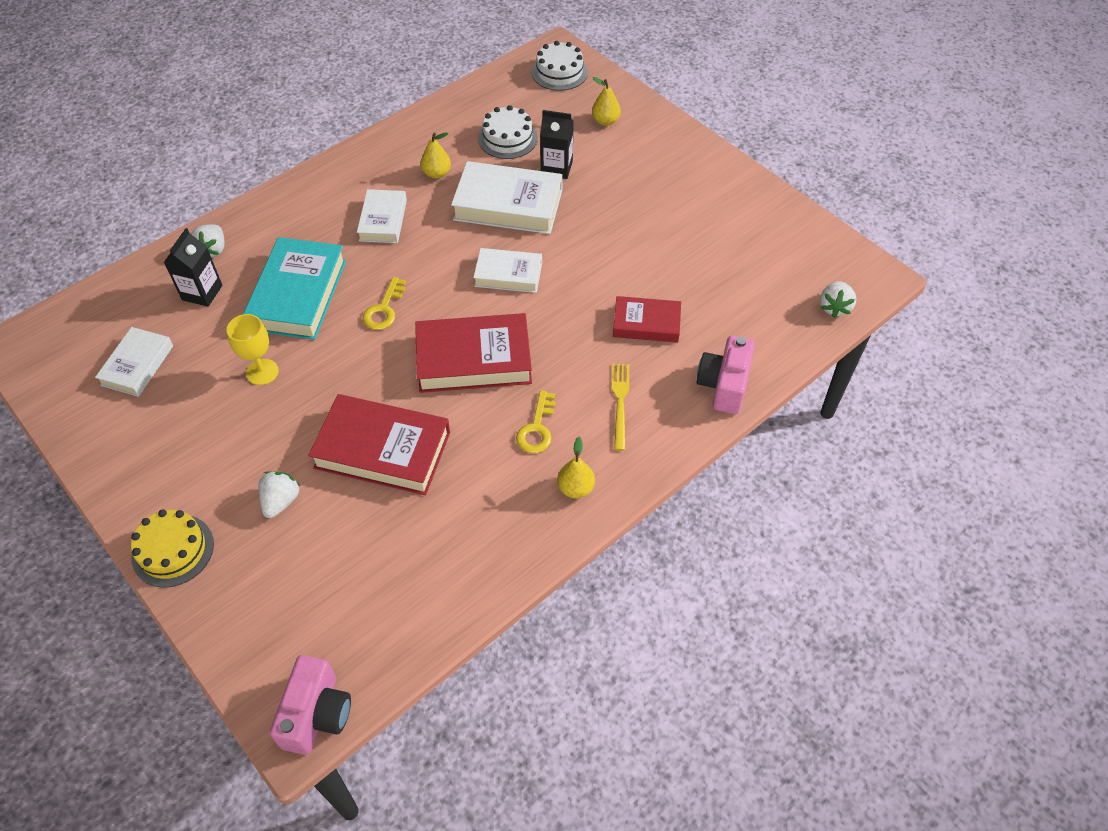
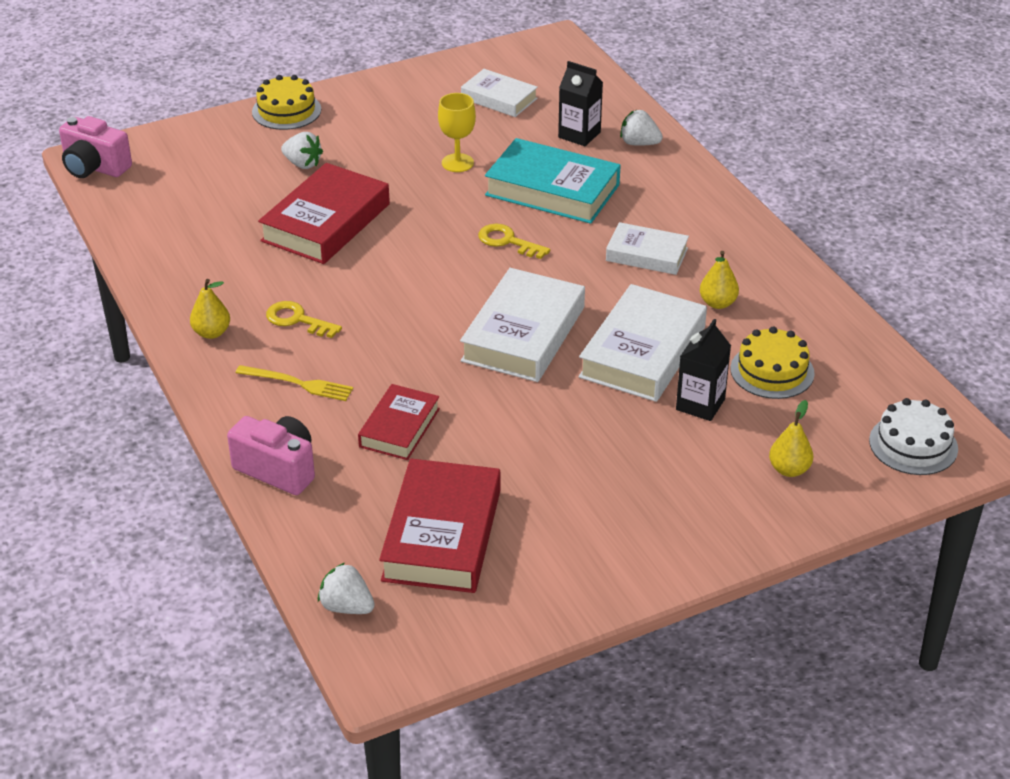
camera: 105 degrees right, 15 degrees down
red book [415,313,532,393] -> red book moved to [379,459,501,593]
white book [473,248,542,293] -> white book [460,268,585,382], size x1.66
white cake [478,105,538,159] -> yellow cake [730,326,815,399]

